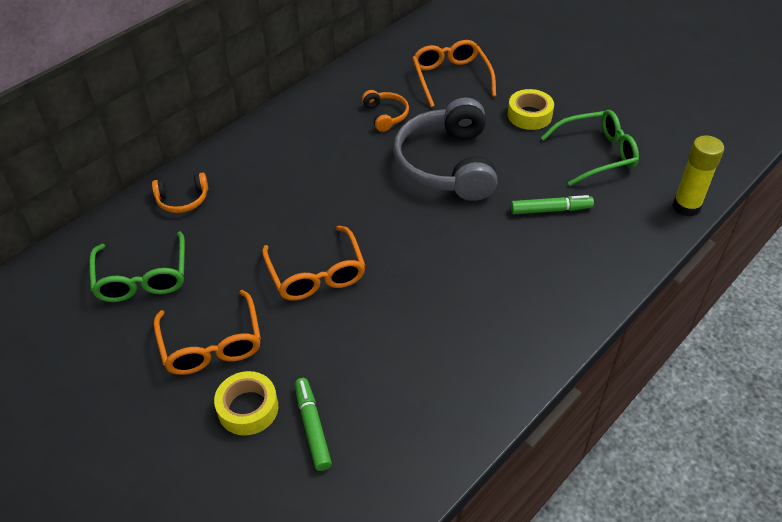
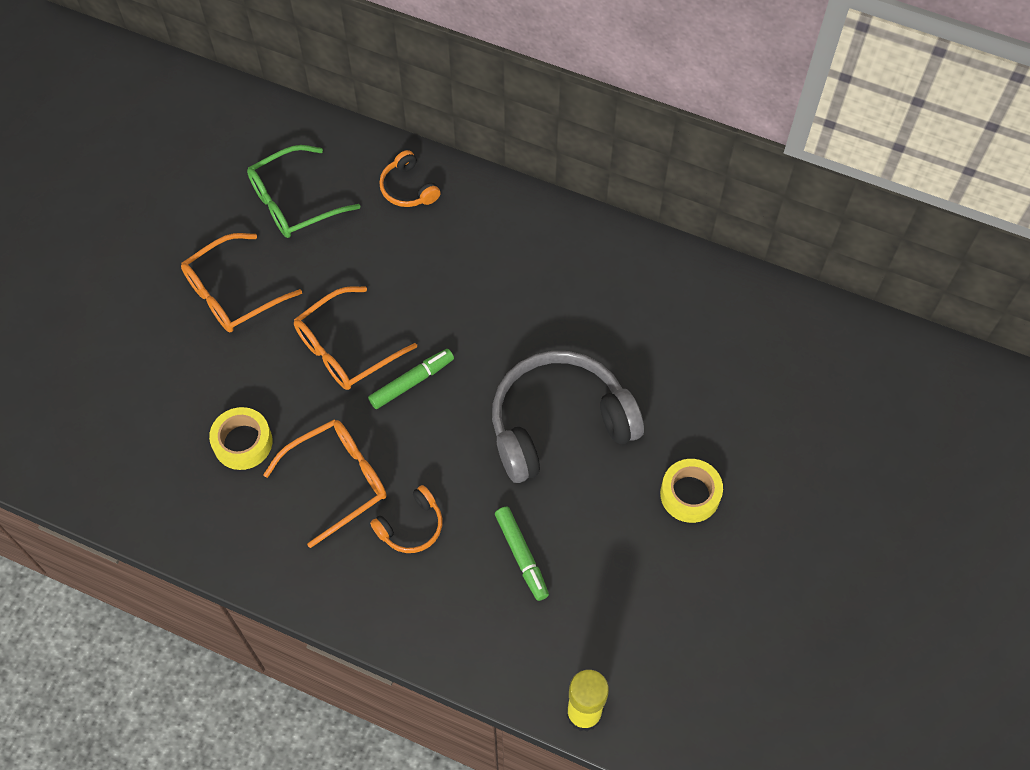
camera: 70 degrees right, 15 degrees up
yellow tape [214,371,278,435] -> yellow tape moved to [209,407,272,470]
green marker [295,378,332,471] -> green marker moved to [368,349,454,409]
orange headphones [362,90,409,132] -> orange headphones moved to [370,485,442,553]
orange glasses [412,40,496,107] -> orange glasses moved to [263,420,387,548]
green glasses [541,110,639,186] -> none

